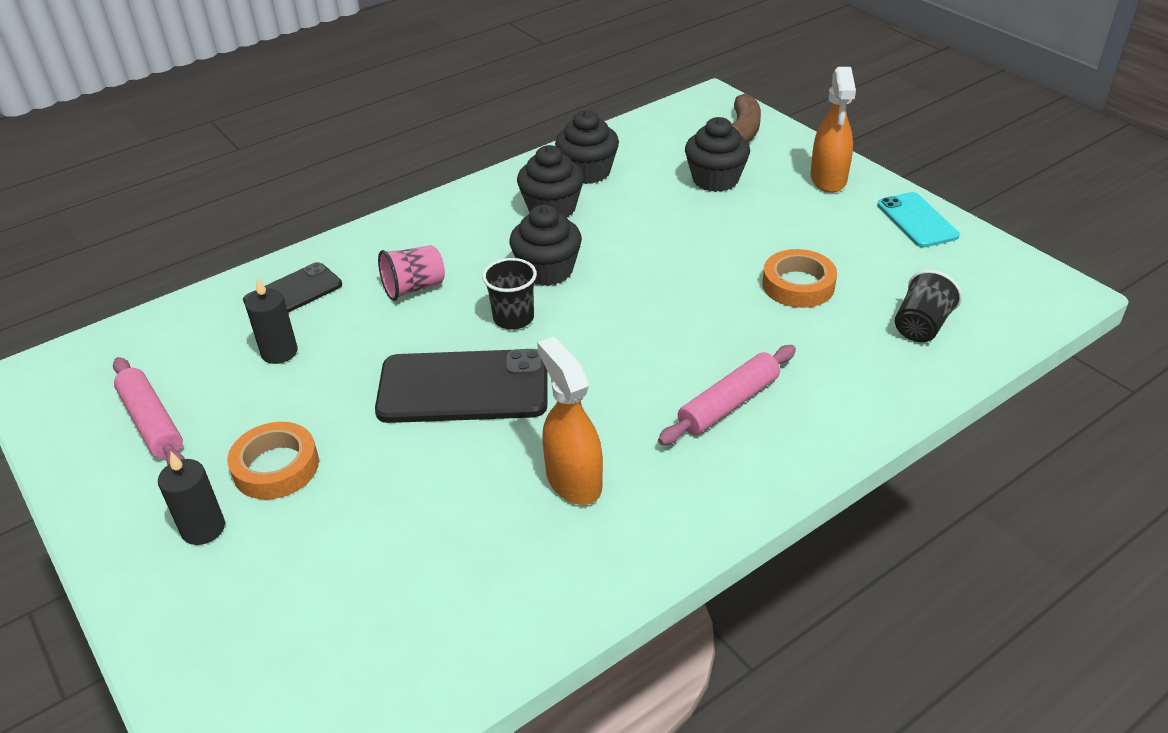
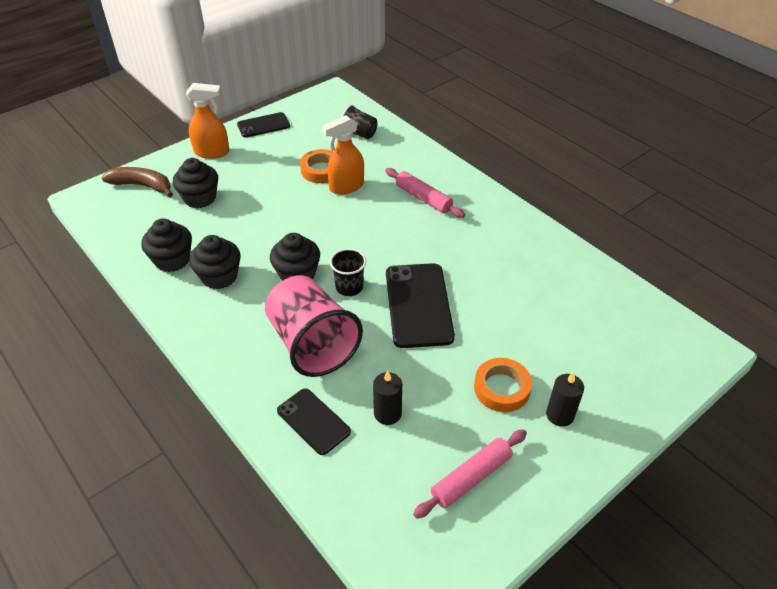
camera: 95 degrees left, 5 degrees up
pink cup [378,245,445,301] -> pink cup [265,275,363,377], size x2.00
orange spray bottle [537,337,603,505] -> orange spray bottle moved to [322,115,364,195]
turquoise phone [877,192,960,248] -> black phone [237,112,290,138]

